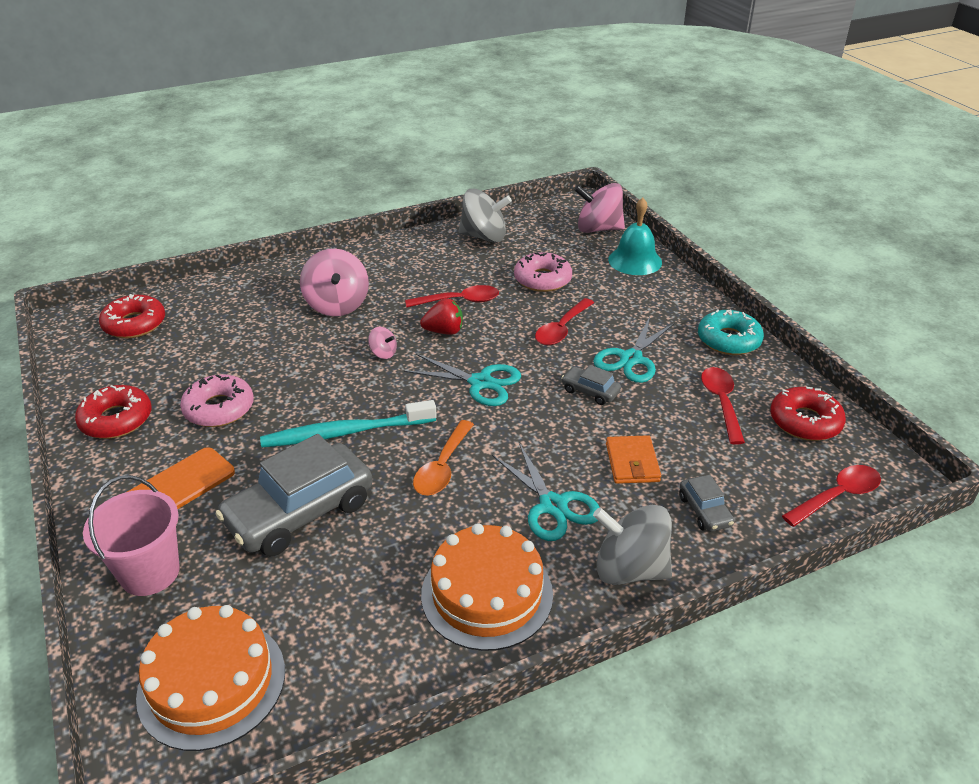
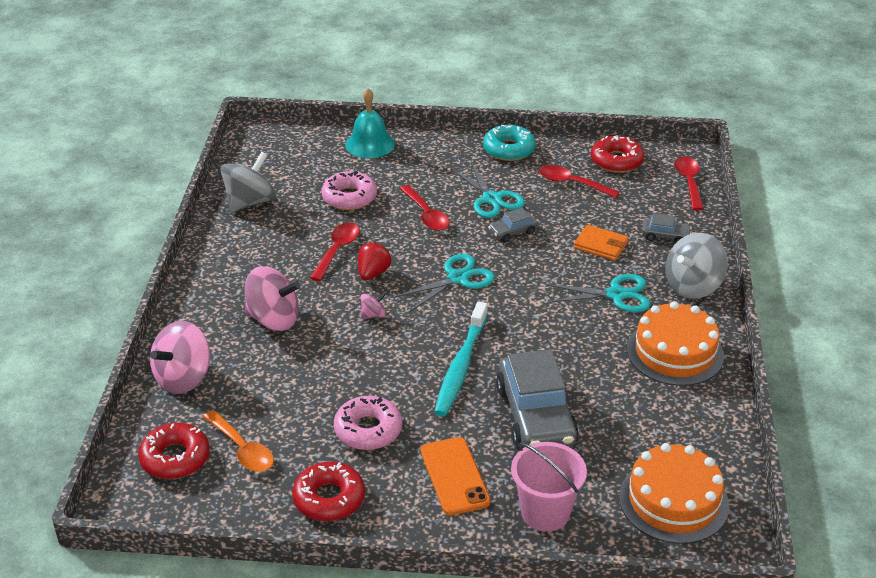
camera: 60 degrees left, 0 degrees up
orange spoon [413,420,474,496] -> orange spoon moved to [203,410,274,472]
pink spinning top [574,183,625,233] -> pink spinning top moved to [150,321,210,394]

